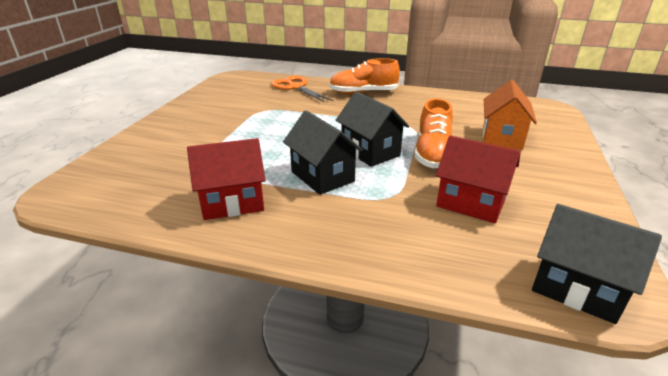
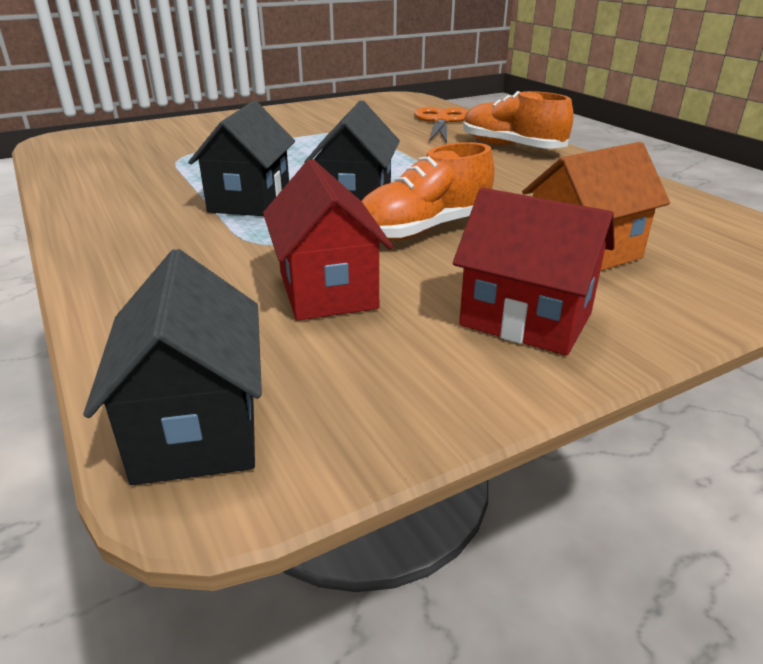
camera: 45 degrees right, 0 degrees up
red house [187,138,266,220] -> red house moved to [453,188,615,356]

